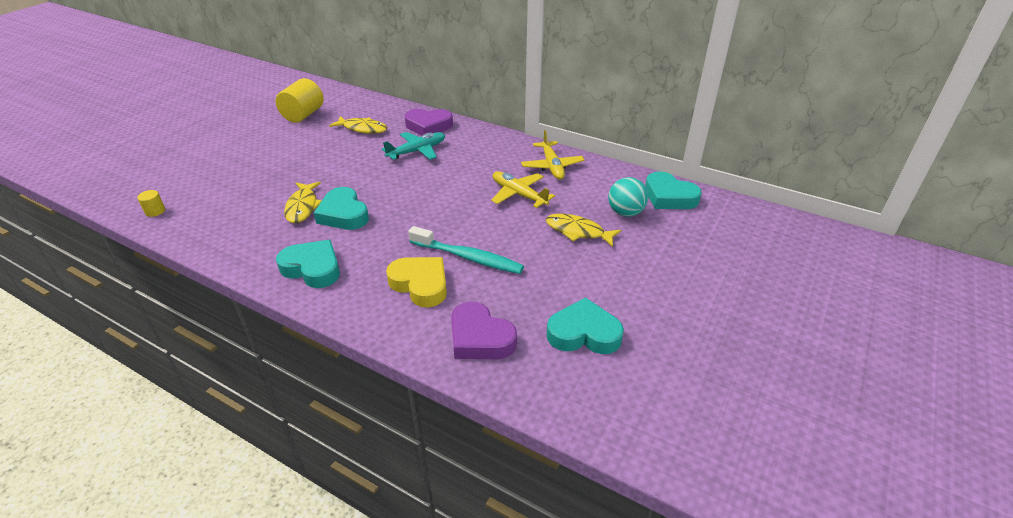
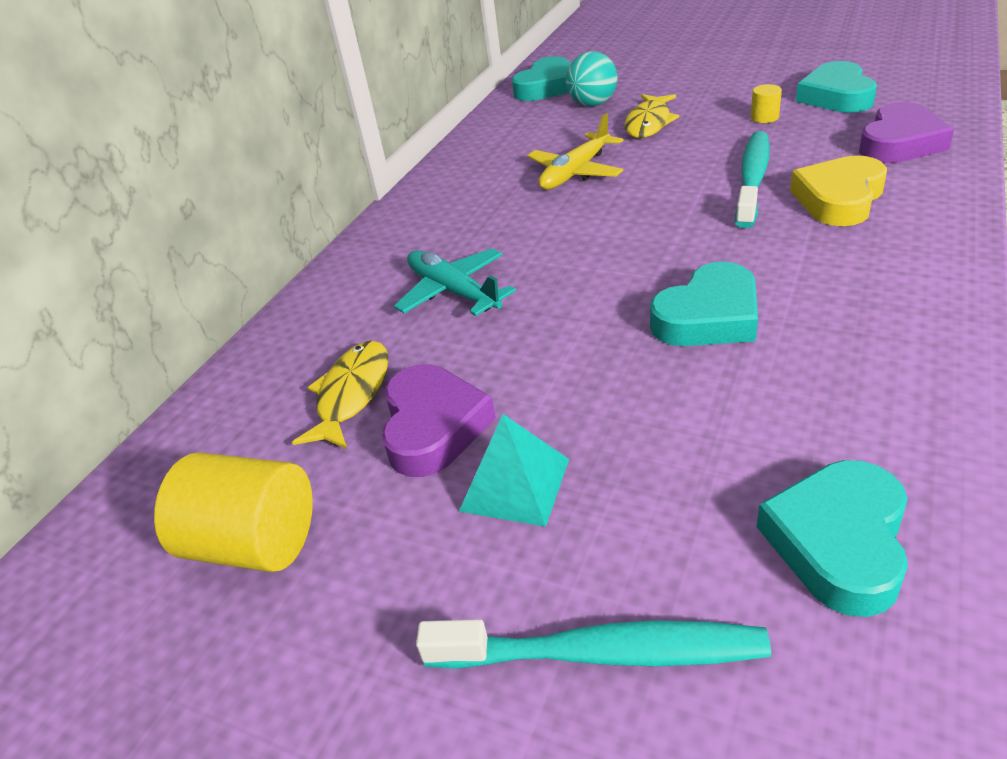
camera: 90 degrees left, 0 degrees up
yellow cylinder [137,190,165,217] -> yellow cylinder moved to [751,84,782,123]
turquoise heart [276,240,340,288] -> turquoise heart moved to [757,460,908,617]
yellow fish [284,182,321,223] -> none
purple heart [405,109,453,136] -> purple heart moved to [382,364,496,477]
yellow plane [521,130,584,180] -> none
none -> turquoise toothbrush [416,619,771,669]
none -> turquoise pyramid [459,414,569,527]

